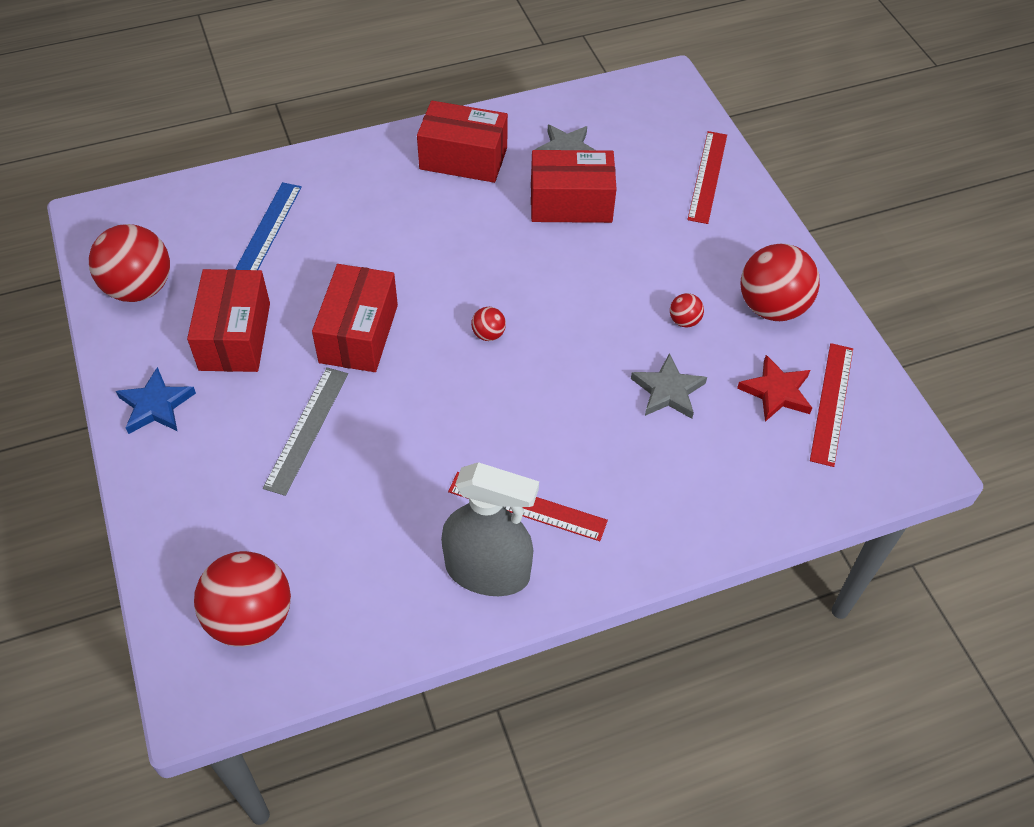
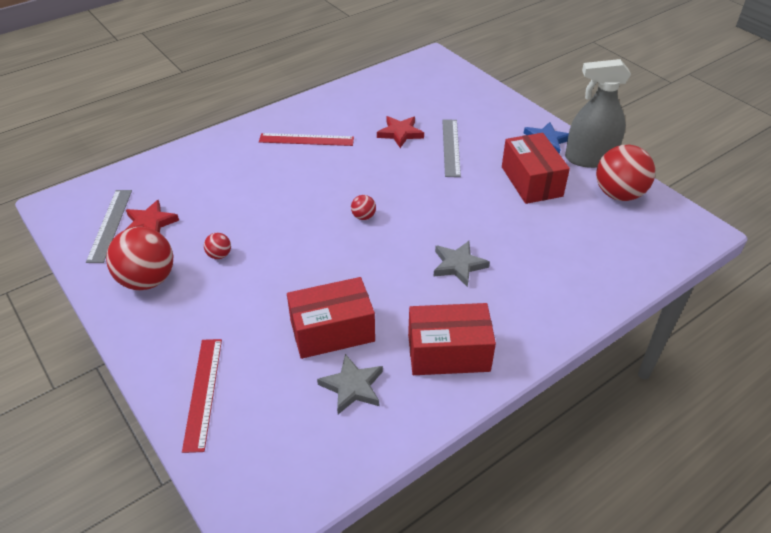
camera: 165 degrees right, 10 degrees down
red ball [194,551,291,647] -> none
blue ruler [235,182,302,270] -> none
red box [312,264,398,372] -> none
grey spray bottle [441,462,539,596] -> grey spray bottle moved to [565,59,631,168]
grey star [631,353,707,419] -> grey star moved to [433,241,490,287]
red ruler [810,343,853,467] -> grey ruler [86,190,132,263]
none -> red star [377,116,424,148]

